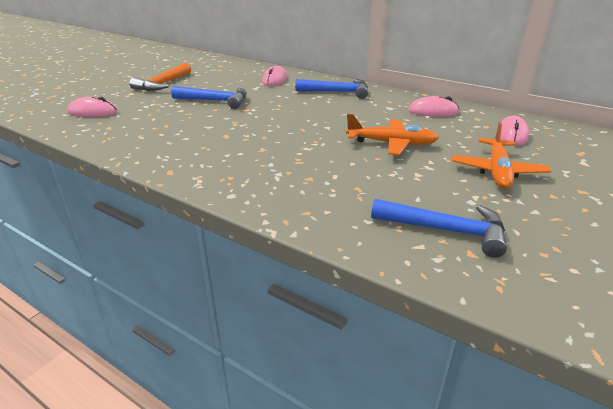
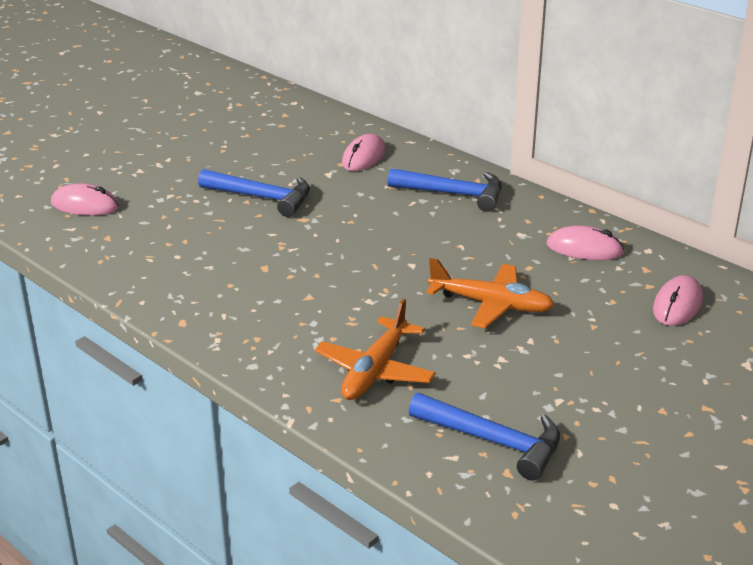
camera: 10 degrees right, 0 degrees up
orange hammer [129,63,191,91] -> none
orange plane [452,122,552,189] -> orange plane moved to [315,298,436,400]

